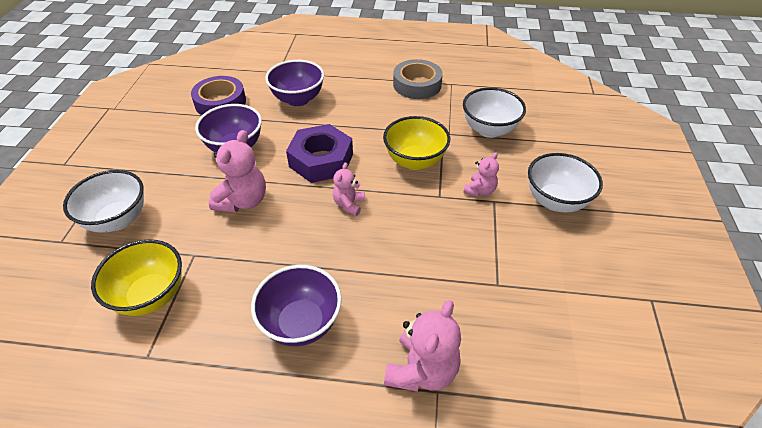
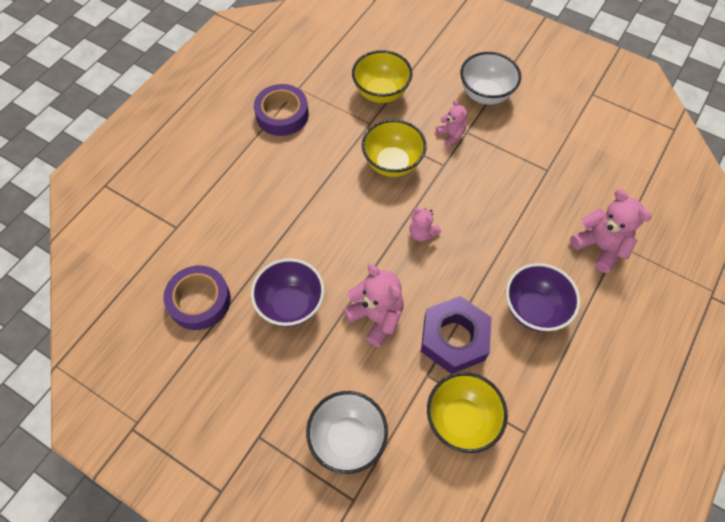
camera: 65 degrees left, 15 degrees up
purple bowl [265,60,324,106] -> none
purple nut [286,124,353,183] -> purple nut moved to [421,296,492,374]
grey tape [393,59,443,99] -> purple tape [254,84,309,136]
white bowl [463,87,526,138] -> yellow bowl [352,50,412,103]

